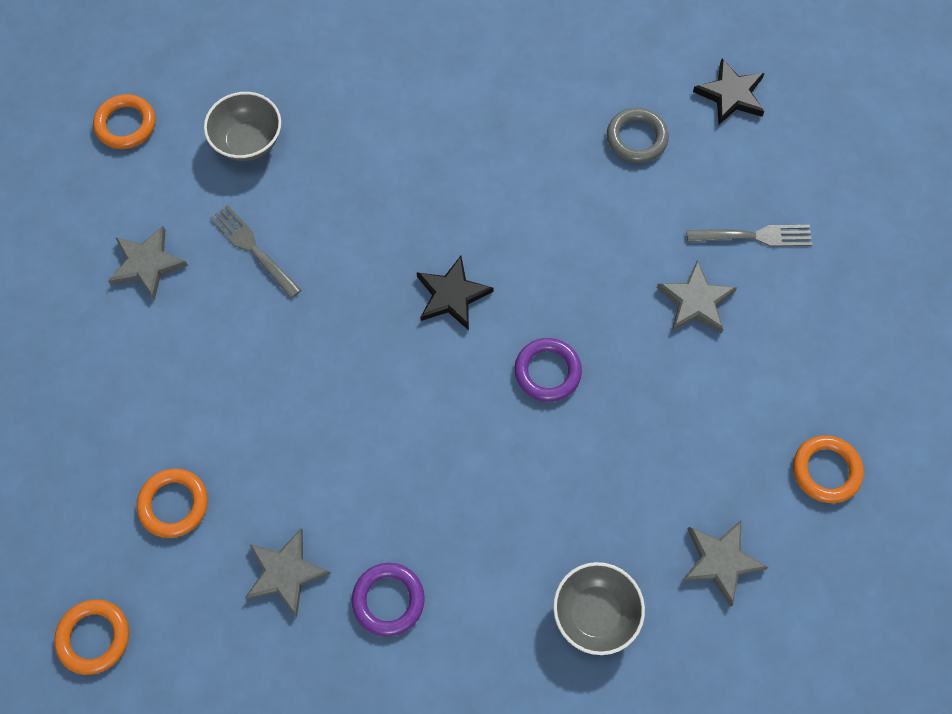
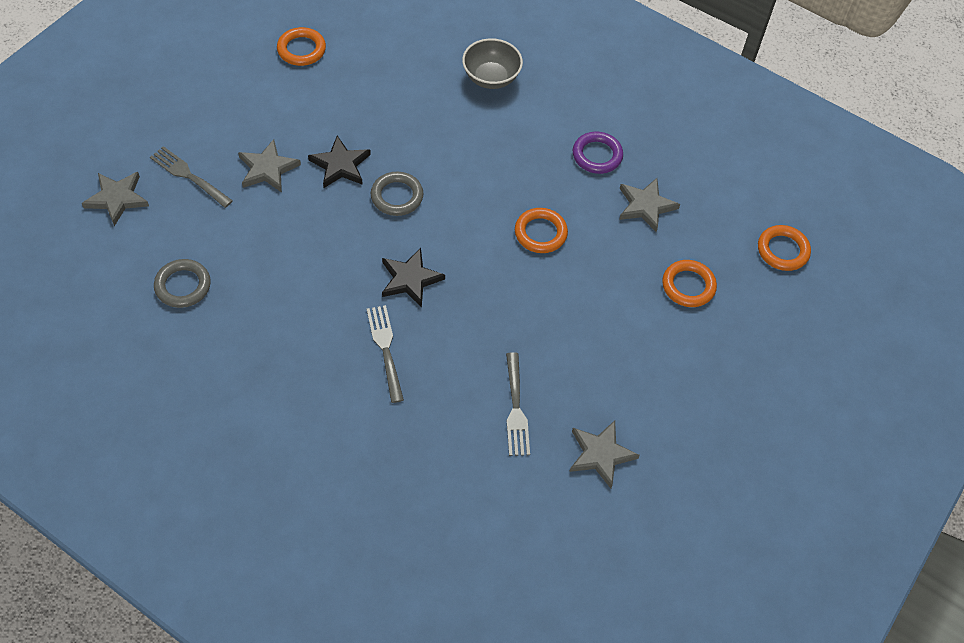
camera: 145 degrees left, 10 degrees down
orange ring [93,94,155,149] -> orange ring moved to [515,208,568,253]
grey bowl [204,92,281,161] -> none
purple ring [514,338,582,402] -> grey ring [371,172,423,216]
grey star [682,520,769,607] -> grey star moved to [82,172,149,226]
black star [693,59,765,124] -> black star moved to [308,136,371,188]
none -> grey fork [367,305,404,403]

